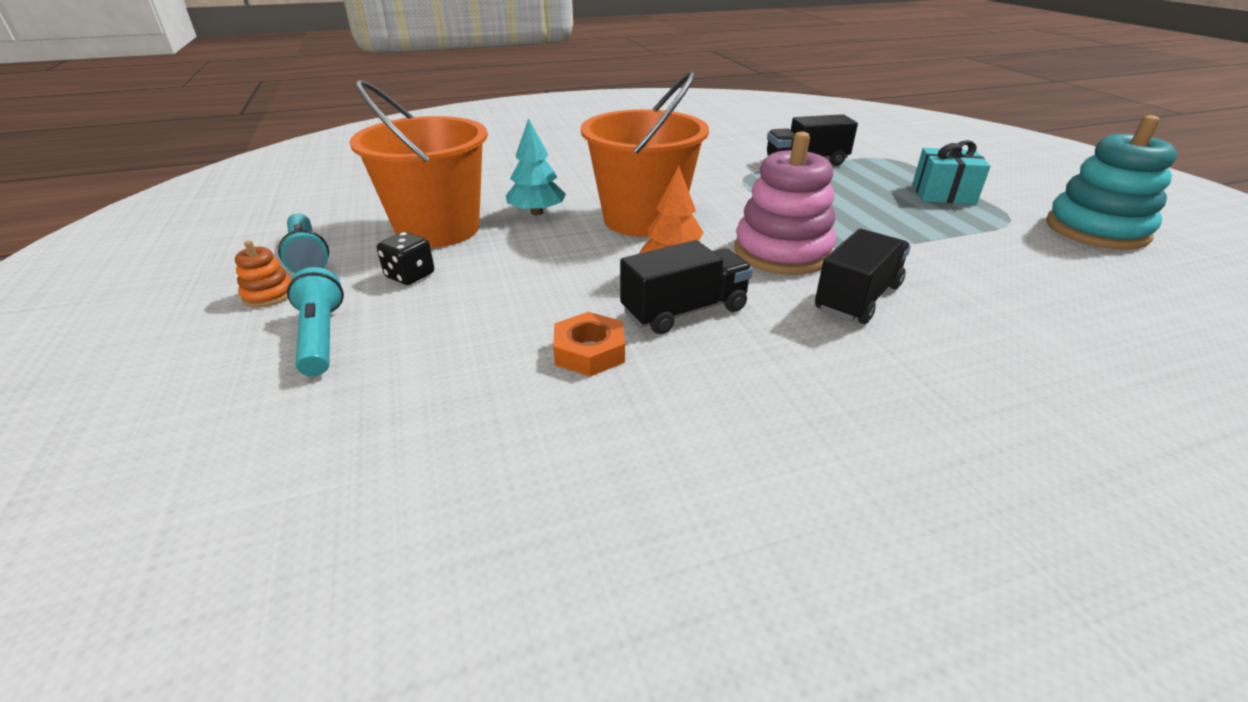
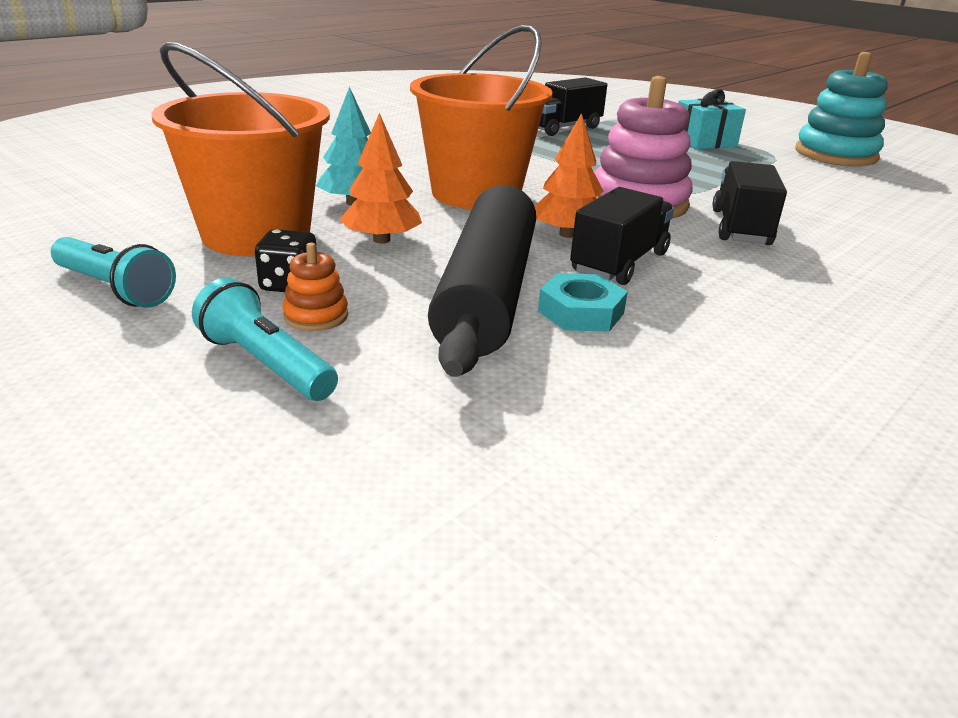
camera: 30 degrees left, 5 degrees down
orange stacking toy [235,240,291,307] -> orange stacking toy moved to [282,243,348,331]
orange nut [553,312,625,377] -> turquoise nut [538,273,628,332]
none -> orange tree [339,113,422,244]
none -> black rolling pin [428,185,536,377]

